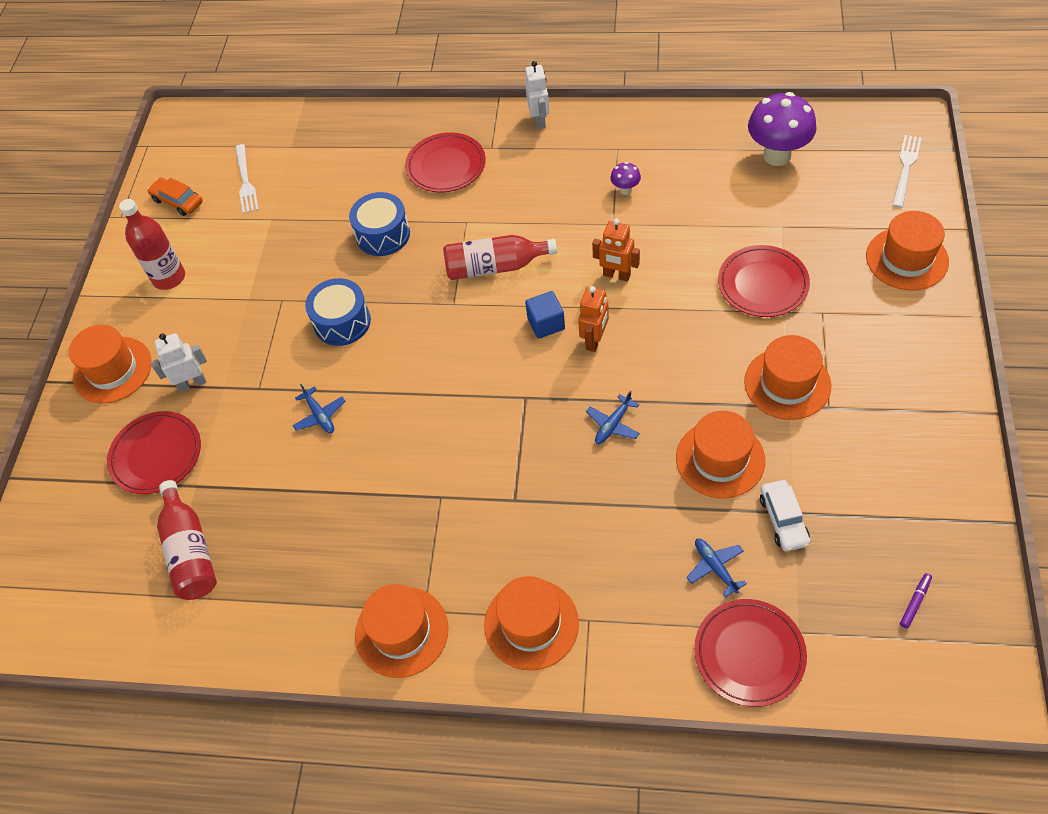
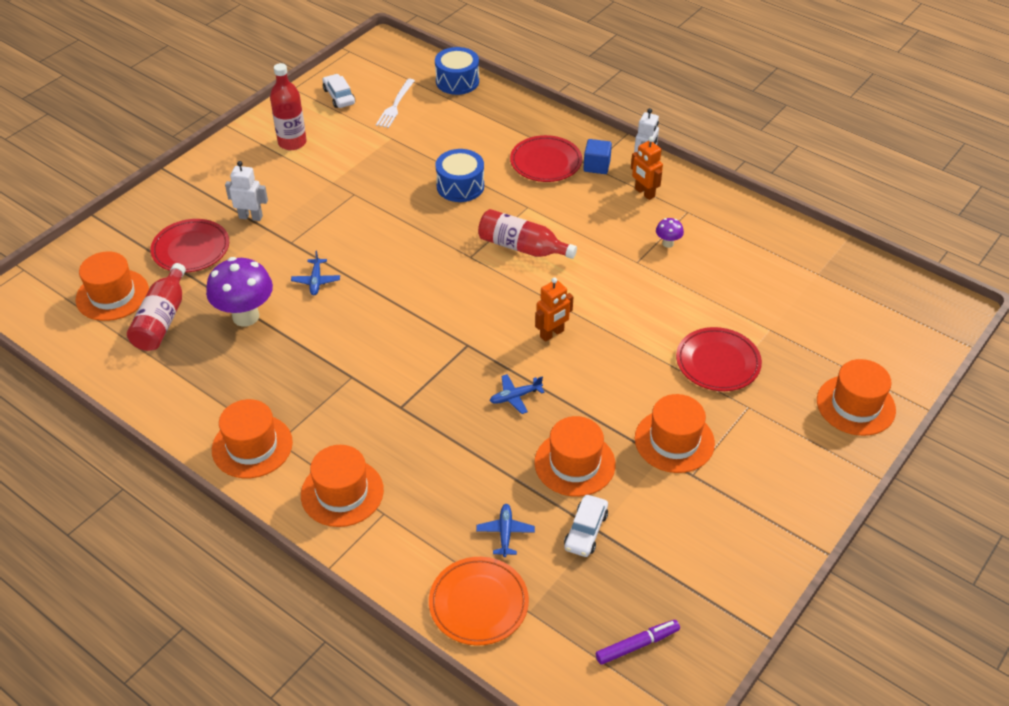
camera: 25 degrees right, 10 degrees down
orange hat [69,325,152,403] -> orange hat moved to [76,252,149,321]
orange car [147,177,203,216] -> white car [322,74,355,108]
blue drum [305,278,371,346] -> blue drum moved to [435,47,479,95]
blue cube [525,291,565,339] -> blue cube moved to [583,139,612,174]
orange robot [592,219,640,282] -> orange robot moved to [631,137,663,200]
red plate [694,599,807,707] -> orange plate [429,557,529,645]
purple mushroom [748,92,817,166] -> purple mushroom moved to [206,257,273,327]
white fork [892,135,921,208] -> none
purple marker [900,573,932,629] -> purple marker [596,620,680,665], size x1.53

